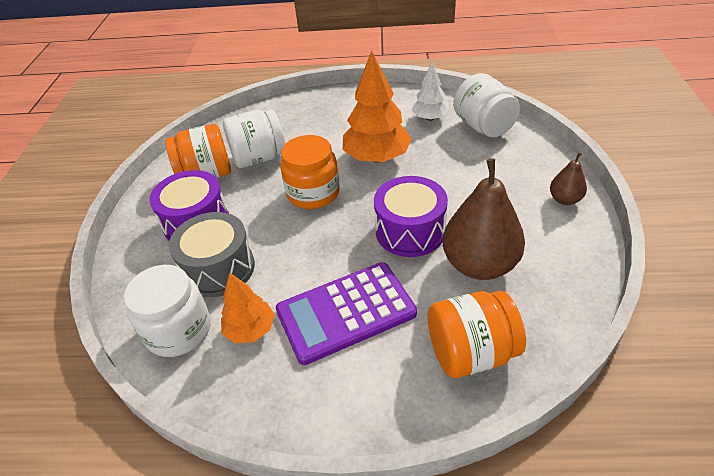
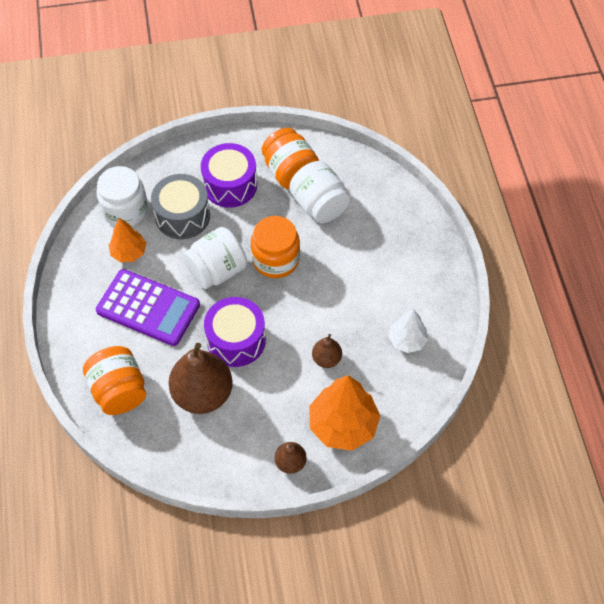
camera: 75 degrees right, 15 degrees up
purple calculator [276,262,417,365] -> purple calculator turned 150 degrees clockwise [96,269,200,346]
orange tree [343,50,412,162] -> orange tree moved to [309,375,381,451]
white jar [453,73,520,137] -> white jar moved to [183,227,247,289]
none -> brown pear [312,334,342,368]

